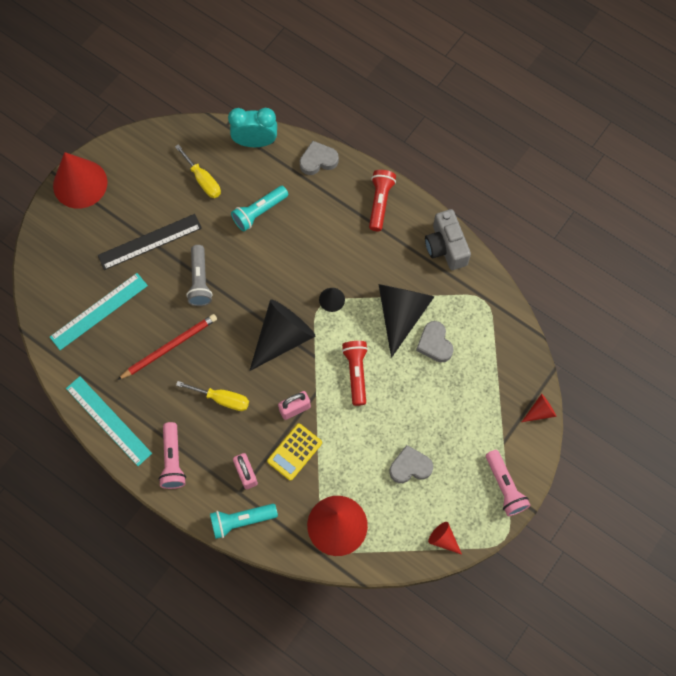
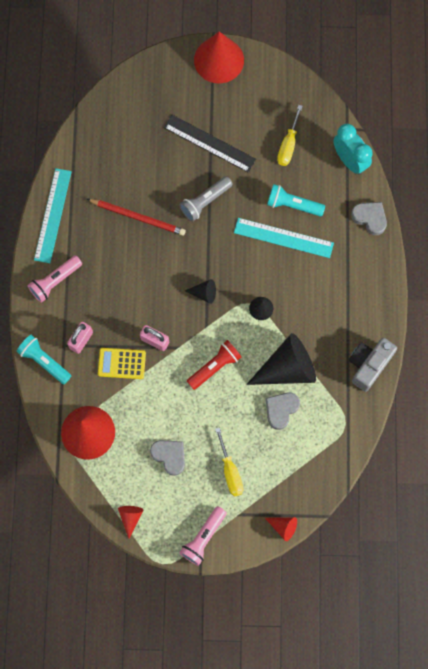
camera: 55 degrees right, 5 degrees up
turquoise ruler [50,273,148,350] -> turquoise ruler moved to [234,218,334,258]
yellow screwdriver [176,381,249,411] -> yellow screwdriver moved to [215,428,243,497]
black cone [249,299,315,371] -> black cone [185,279,216,304], size x0.46
red flashlight [369,170,396,231] -> none

